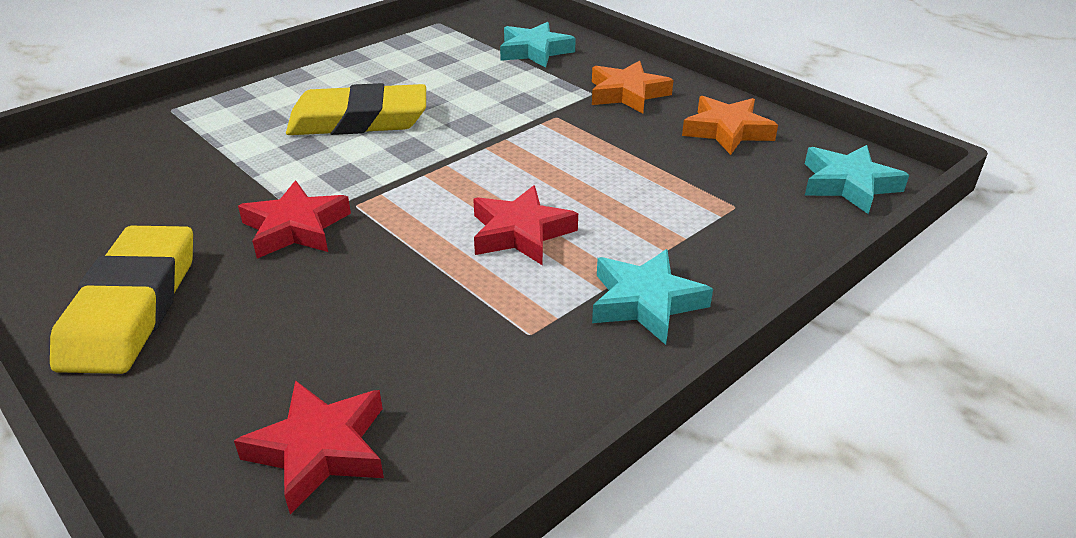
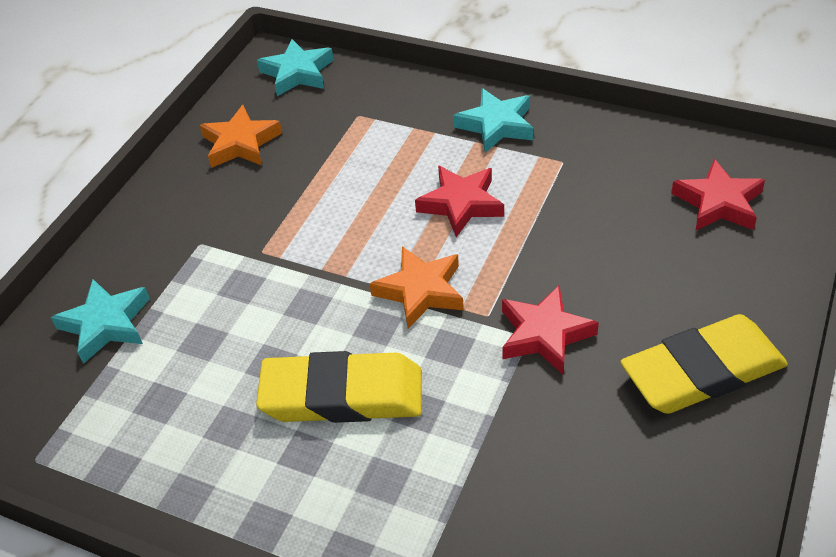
camera: 110 degrees left, 10 degrees up
yellow eraser [286,83,426,135] -> yellow eraser turned 60 degrees counterclockwise [256,351,422,423]
orange star [592,61,673,114] -> orange star moved to [370,246,464,329]

